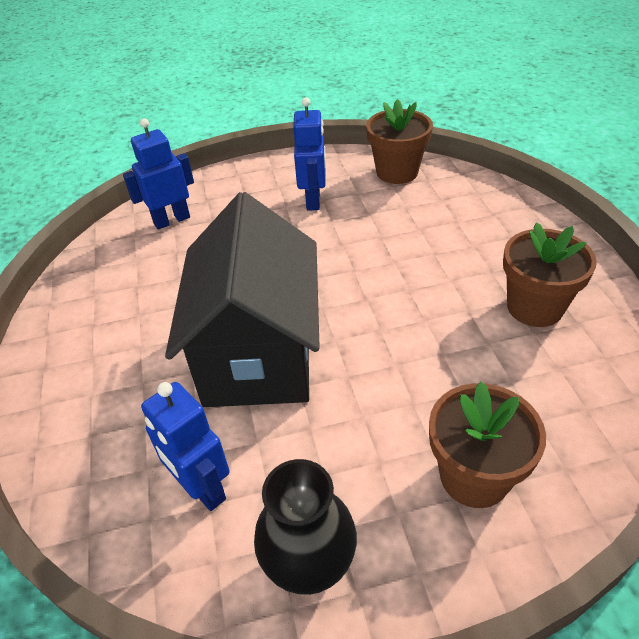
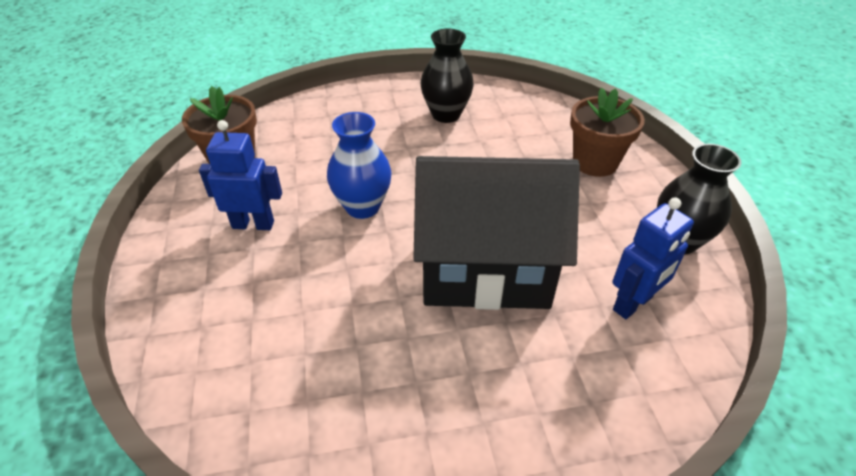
camera: 90 degrees left, 0 degrees up
blue robot [123,118,194,229] -> none
brown flower pot [503,222,597,327] -> black vase [421,29,474,123]
none -> blue vase [327,112,391,219]

